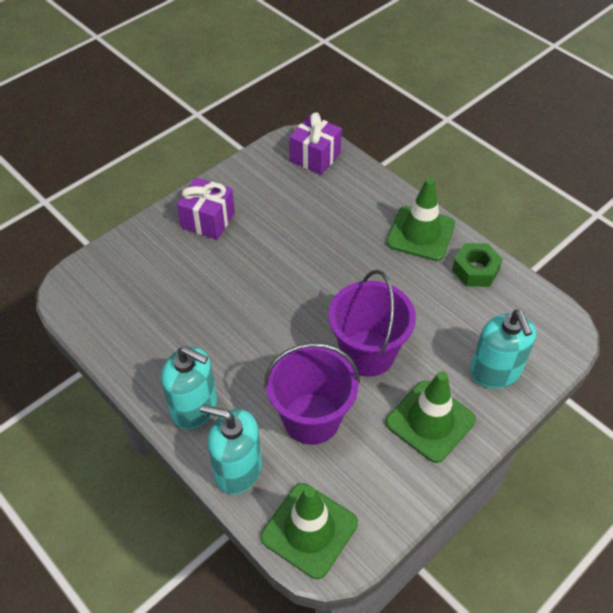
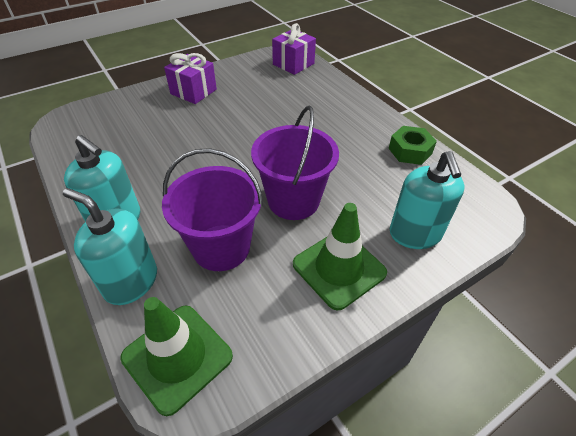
camera: 10 degrees right, 5 degrees down
green traffic cone [386,178,455,261] -> none

